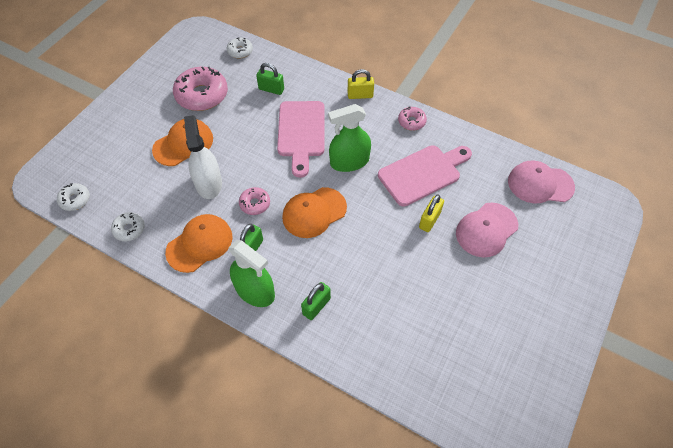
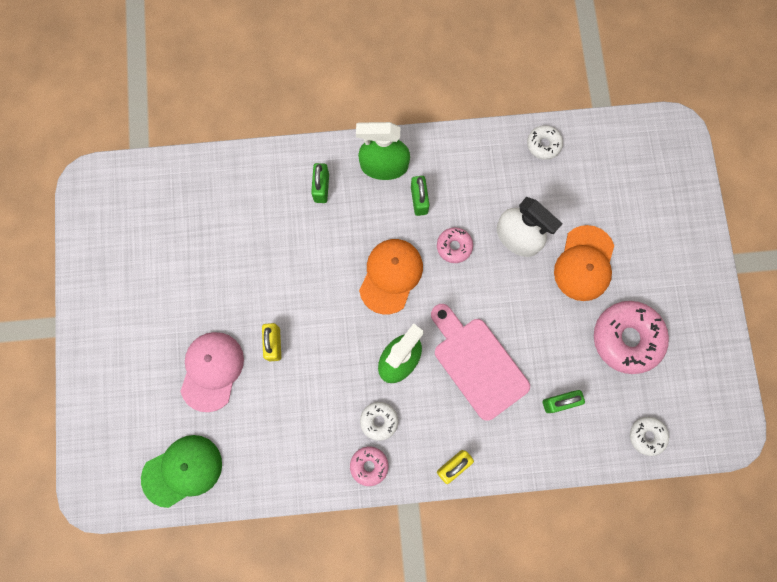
camera: 145 degrees right, 20 degrees up
white donut [57,183,90,211] -> white donut moved to [360,402,398,441]
orange cap [165,214,232,273] -> none
pink cutting board [378,145,472,207] -> none
pink cap [508,161,575,203] -> green cap [141,435,222,508]

